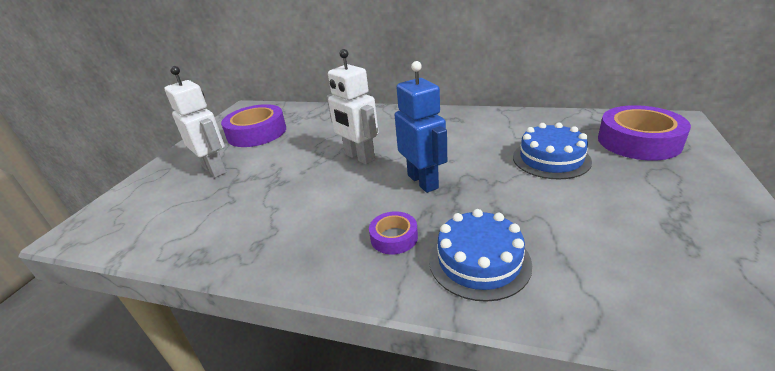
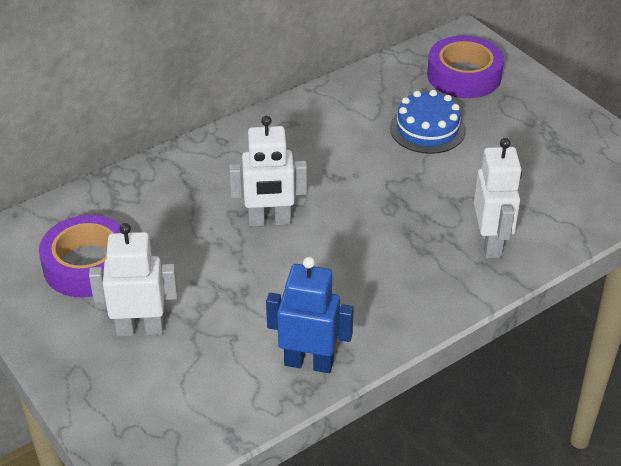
camera: 55 degrees left, 10 degrees up
purple tape [369,211,418,254] -> none
blue robot [395,61,447,193] -> blue robot moved to [266,257,354,373]
blue cake [429,209,532,302] -> white robot [474,138,522,258]

